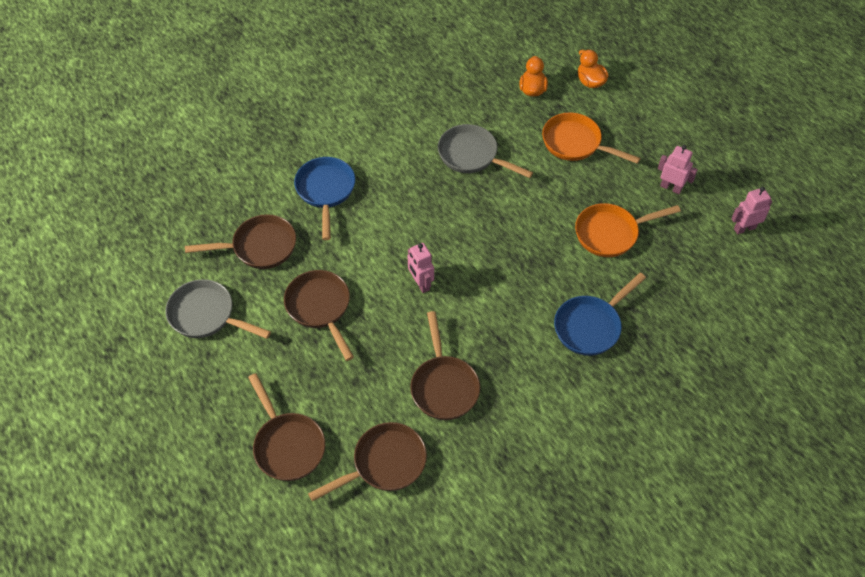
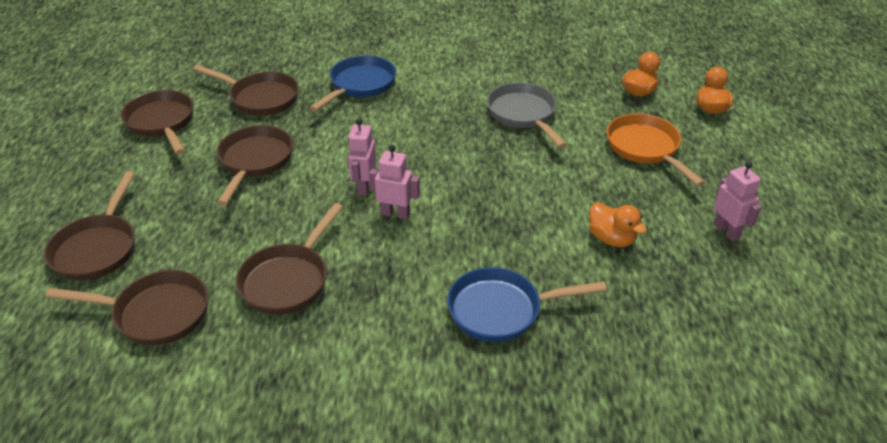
camera: 35 degrees right, 15 degrees down
grey pan [165,279,271,339] -> brown pan [120,90,194,155]
orange pan [575,203,681,257] -> orange duck [589,202,647,247]
pink robot [731,187,772,234] -> pink robot moved to [369,145,420,219]

